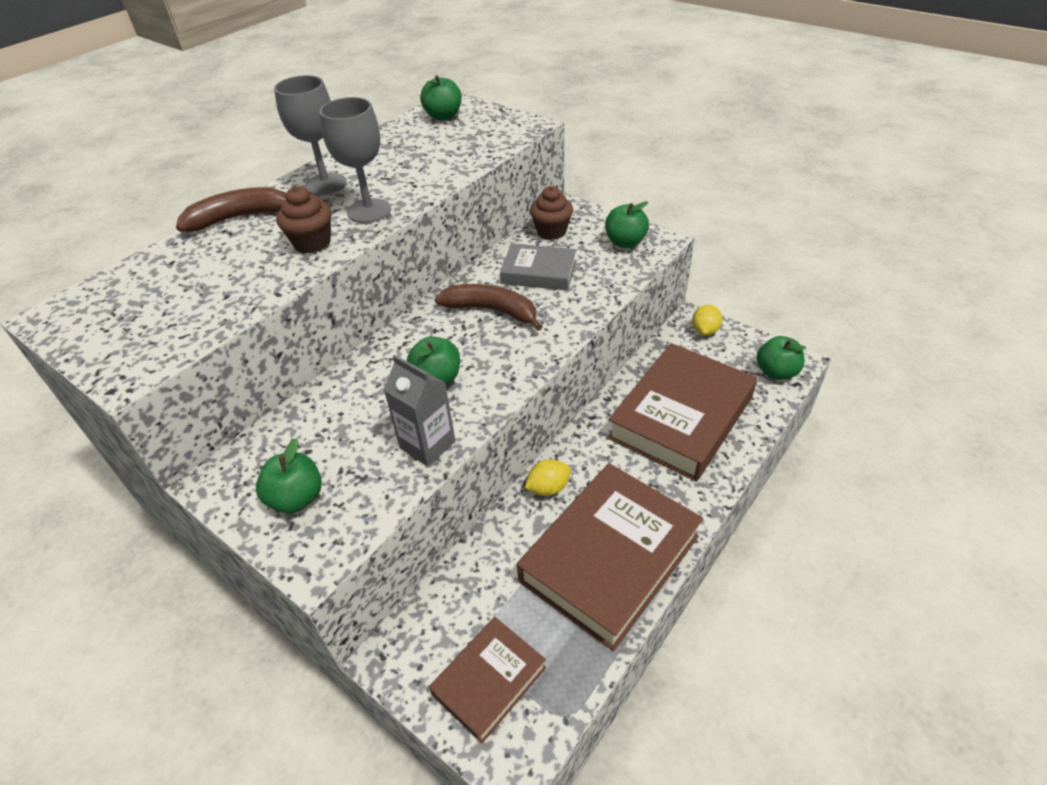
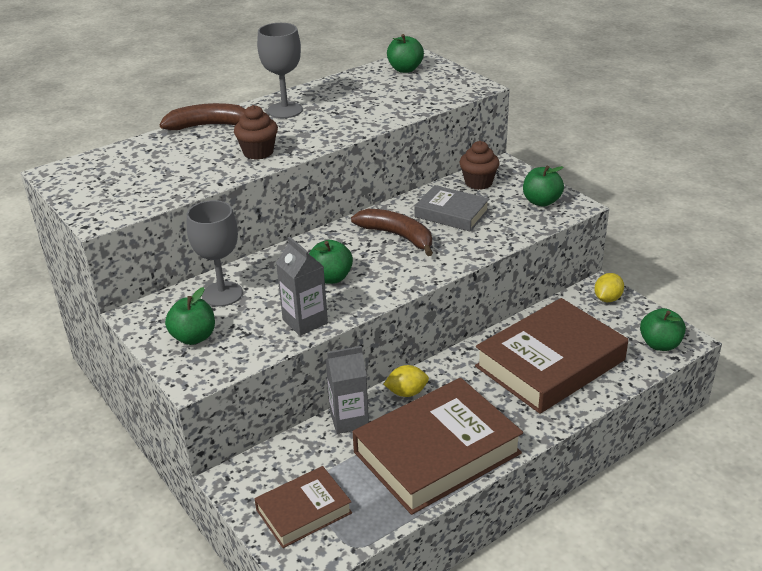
camera: 15 degrees right, 10 degrees down
grey goblet [319,97,391,223] -> grey goblet moved to [187,200,243,307]
none -> grey carton [326,346,369,434]

